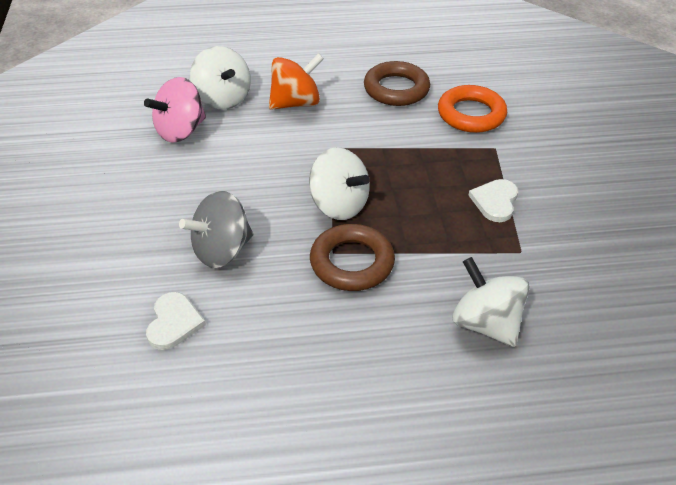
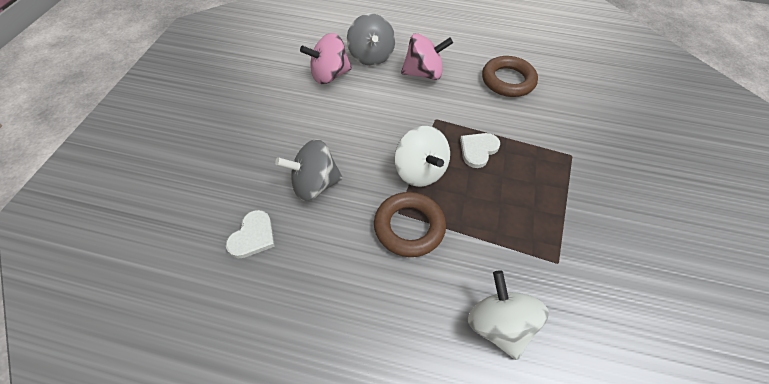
camera: 20 degrees right, 10 degrees up
white spinning top [190,46,251,109] -> grey spinning top [347,14,395,66]
orange spinning top [269,53,324,110] -> pink spinning top [401,33,453,80]
orange ring [438,85,507,133] -> none
white heart [468,179,518,222] -> white heart moved to [460,133,500,168]

